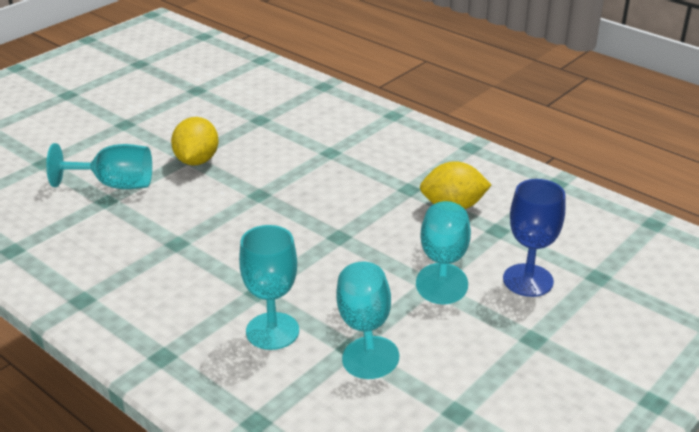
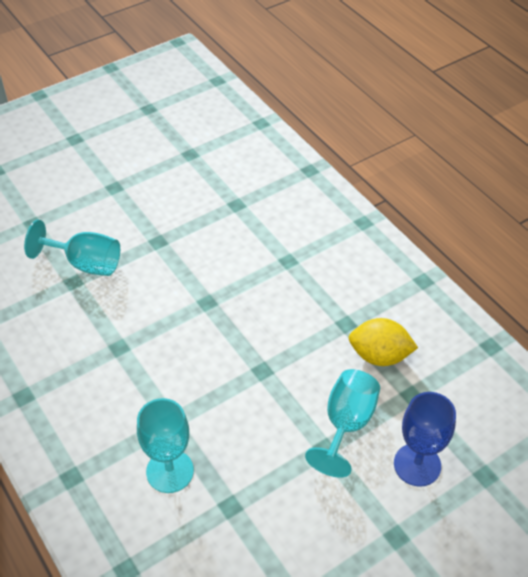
camera: 15 degrees right, 15 degrees up
yellow lemon [171,117,218,166] -> none
turquoise goblet [336,262,399,379] -> none

